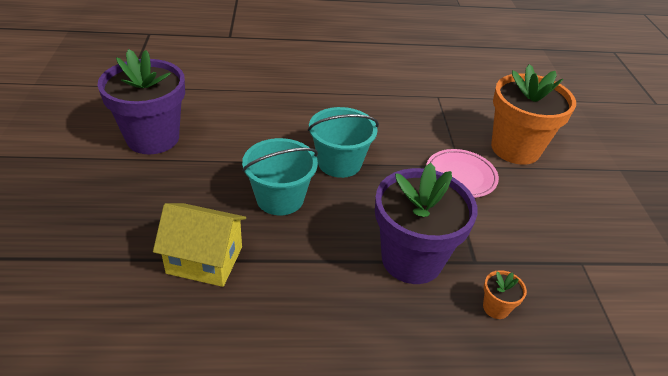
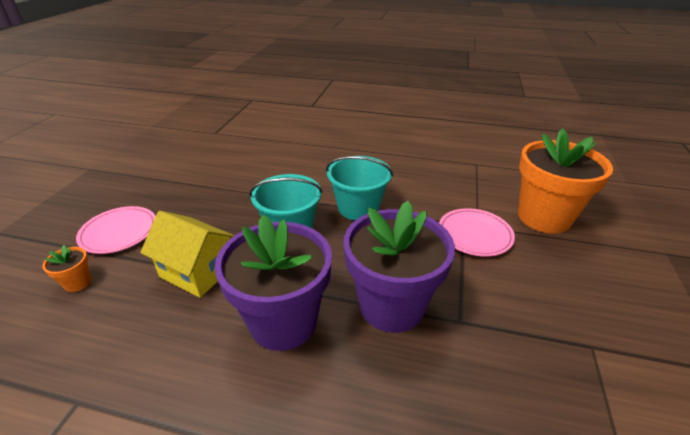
camera: 20 degrees right, 5 degrees down
purple flower pot [97,49,185,154] -> purple flower pot moved to [215,215,332,351]
orange flower pot [483,270,527,319] -> orange flower pot moved to [42,245,92,292]
none -> pink plate [76,206,156,254]

